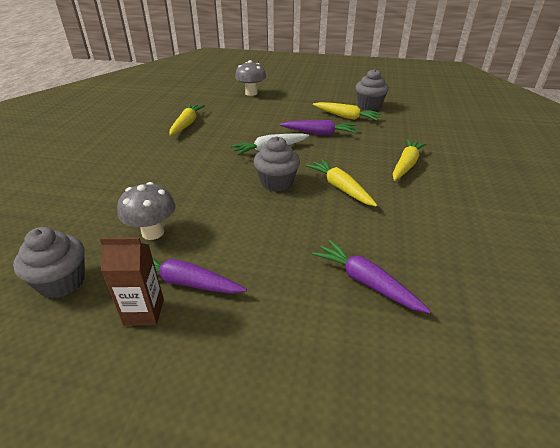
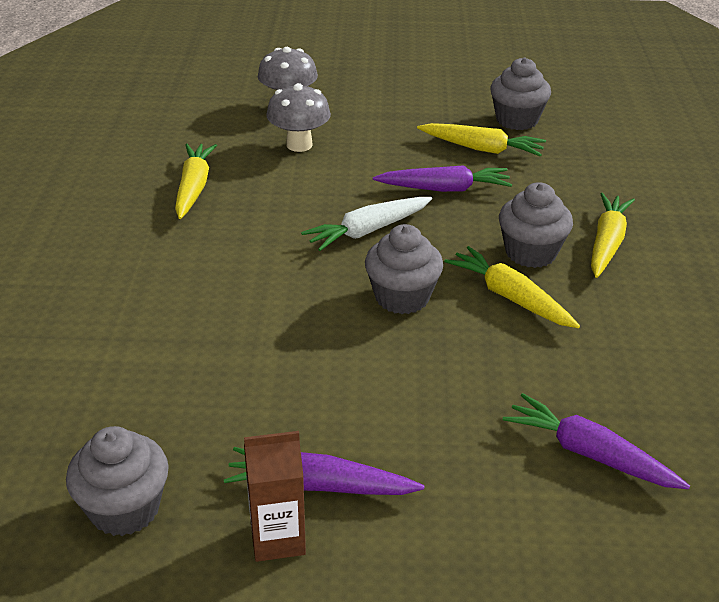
camera: 10 degrees left, 0 degrees up
grey mushroom [117,182,175,240] -> grey mushroom moved to [266,83,331,152]
none -> grey cupcake [499,182,573,268]

